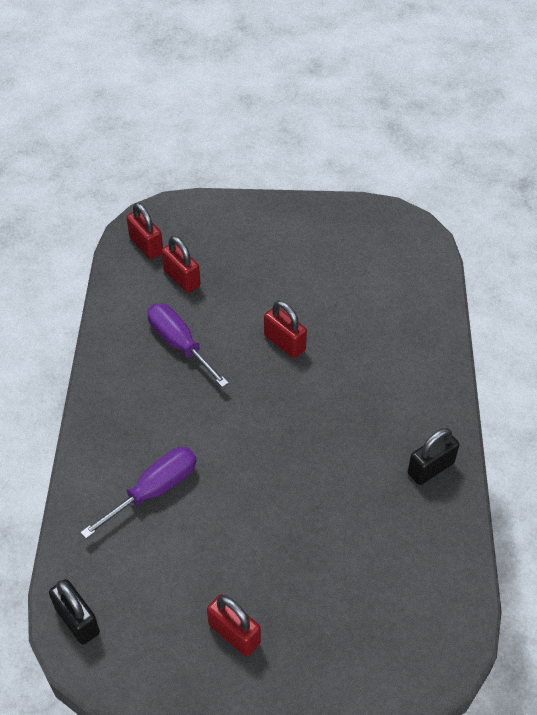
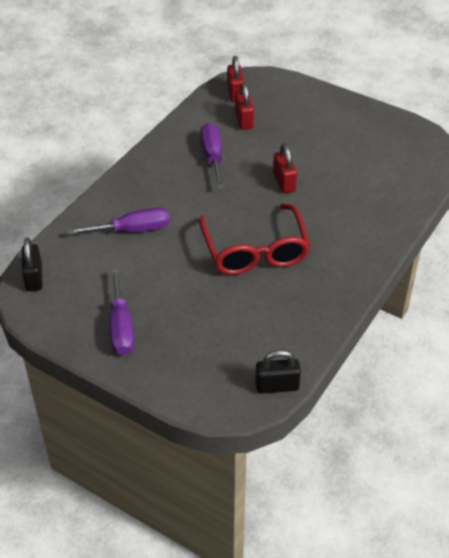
camera: 30 degrees right, 5 degrees down
red padlock [207,594,261,657] -> purple screwdriver [109,268,134,355]
black padlock [408,428,459,485] -> black padlock moved to [255,350,301,394]
none -> red glasses [199,203,310,275]

